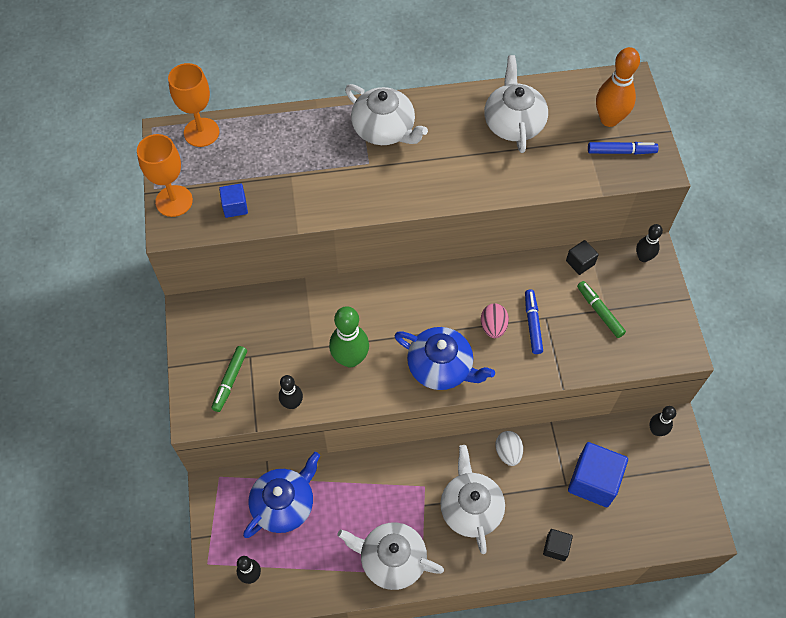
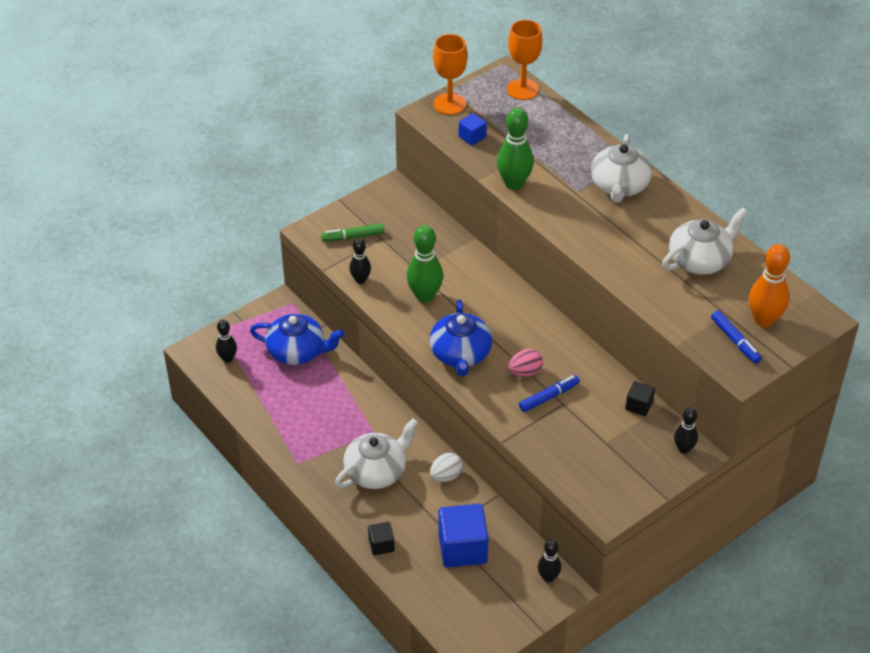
camera: 60 degrees right, 15 degrees down
white teapot [337,522,444,590] -> none
green marker [577,281,626,338] -> none
none -> green bowling pin [497,108,534,190]

